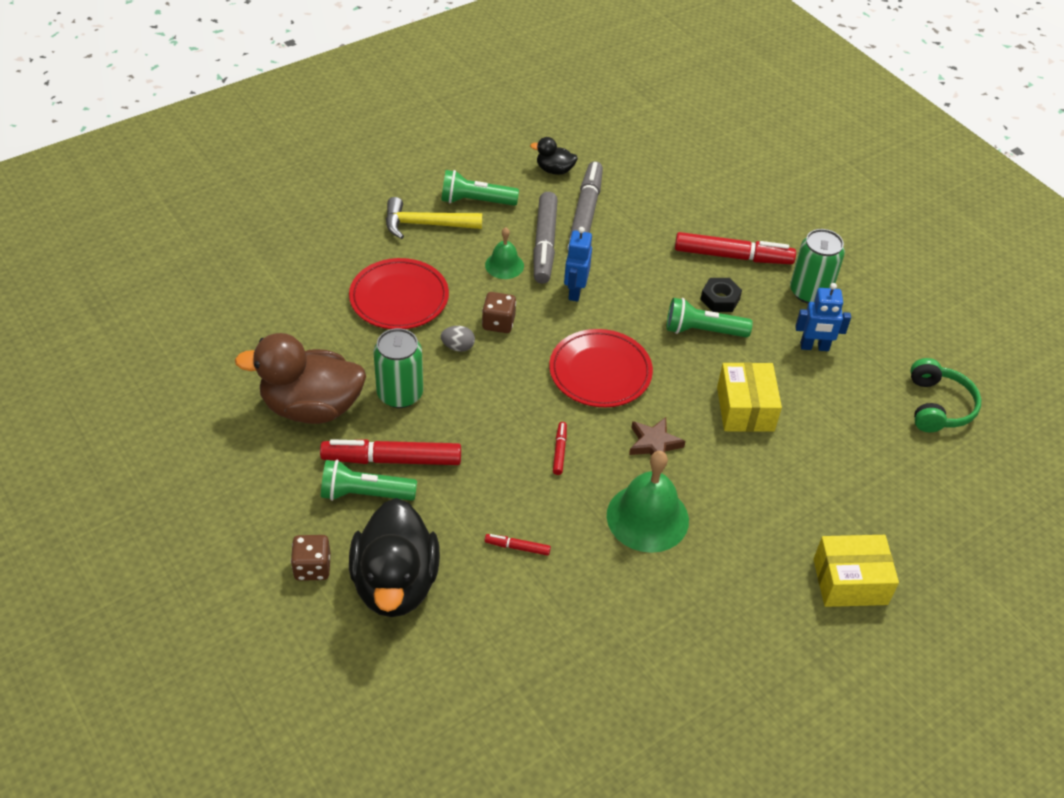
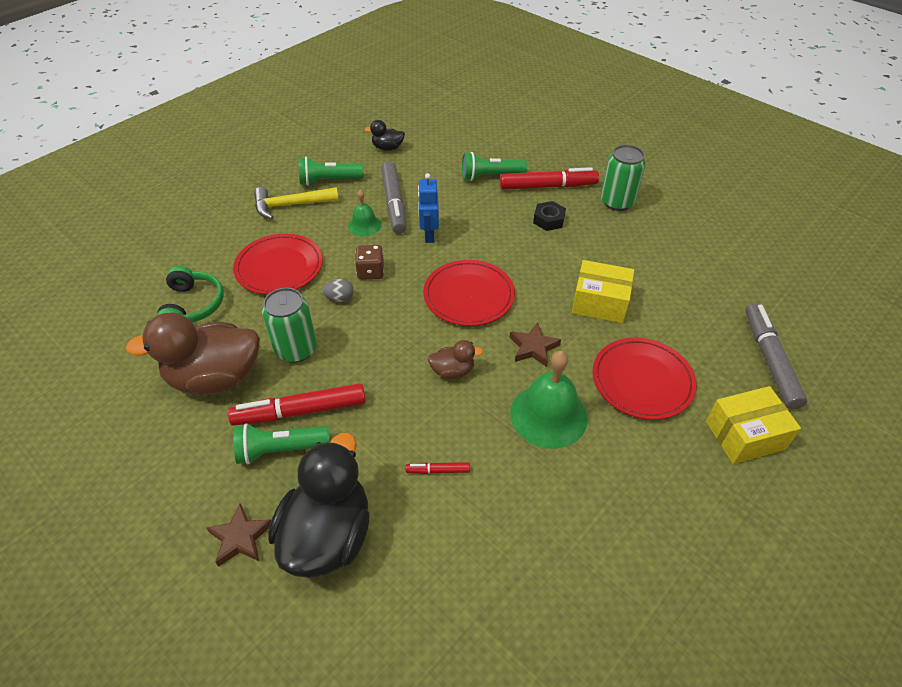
camera: 10 degrees left, 0 degrees up
brown dice [291,535,331,581] -> brown star [207,503,271,567]
black duck [349,498,440,617] -> black duck turned 150 degrees counterclockwise [268,433,370,578]
red marker [553,422,567,475] -> brown duck [428,340,483,379]
grey marker [569,161,603,239] -> grey marker moved to [745,303,808,409]
green flashlight [667,298,753,337] -> green flashlight moved to [462,152,527,181]
yellow box [717,362,782,432] -> yellow box turned 60 degrees counterclockwise [572,260,634,323]
blue robot [795,283,851,351] -> none
green headphones [911,358,981,432] -> green headphones moved to [156,266,224,322]
none -> red plate [592,338,697,420]

